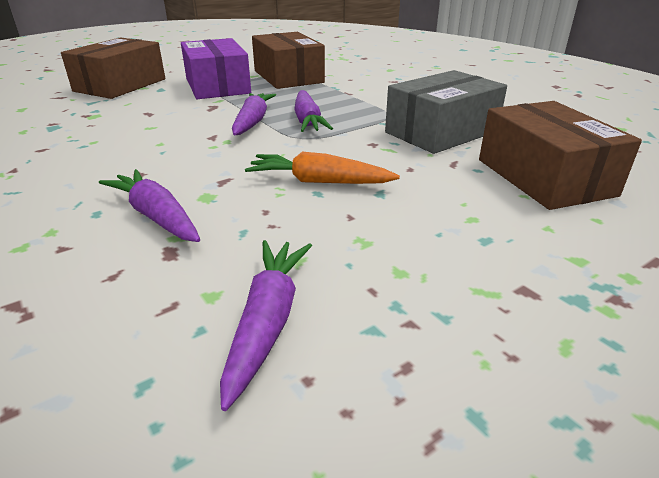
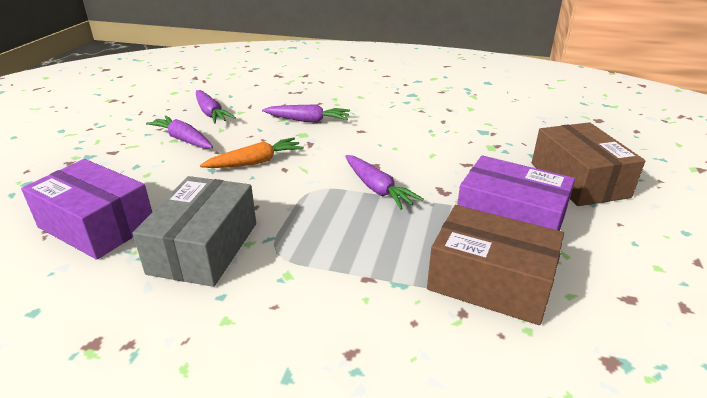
camera: 140 degrees right, 0 degrees up
purple carrot [294,90,333,132] -> purple carrot moved to [146,115,213,149]
brown box [479,101,642,210] -> purple box [21,159,152,260]

